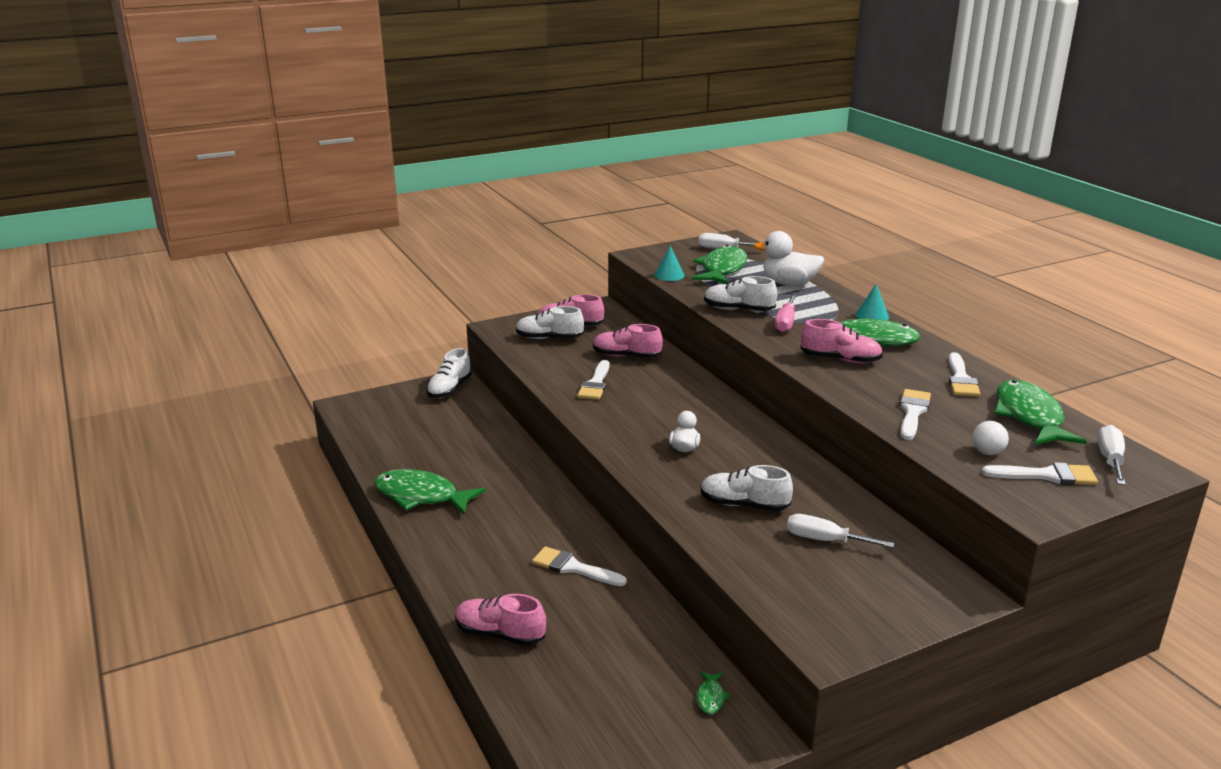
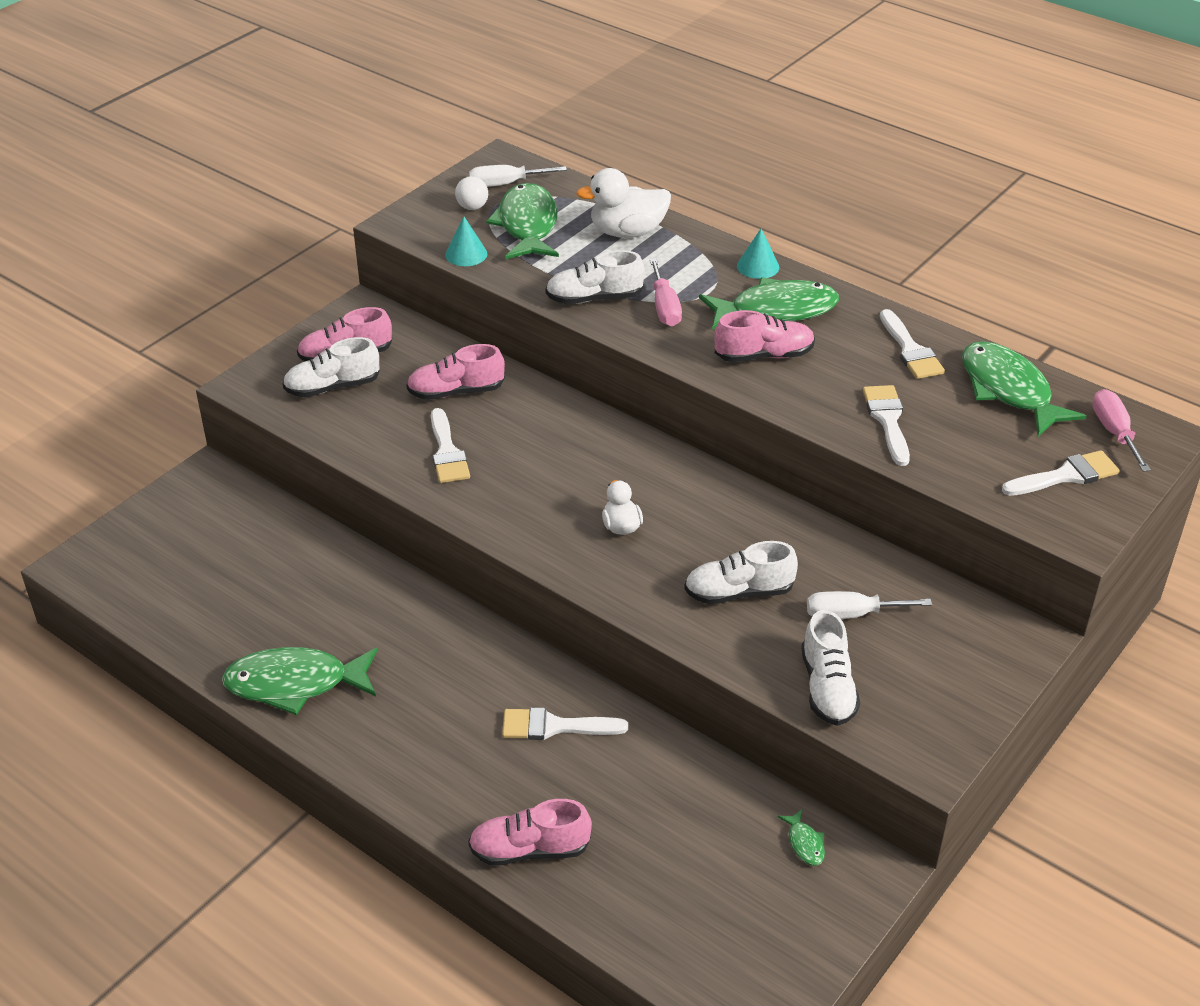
camera: 25 degrees left, 15 degrees up
white shoe [426,348,472,398] -> white shoe moved to [801,610,860,726]
white ball [972,421,1009,455] -> white ball moved to [455,176,488,210]
white screwdriver [1098,425,1126,485] -> pink screwdriver [1092,389,1151,472]

